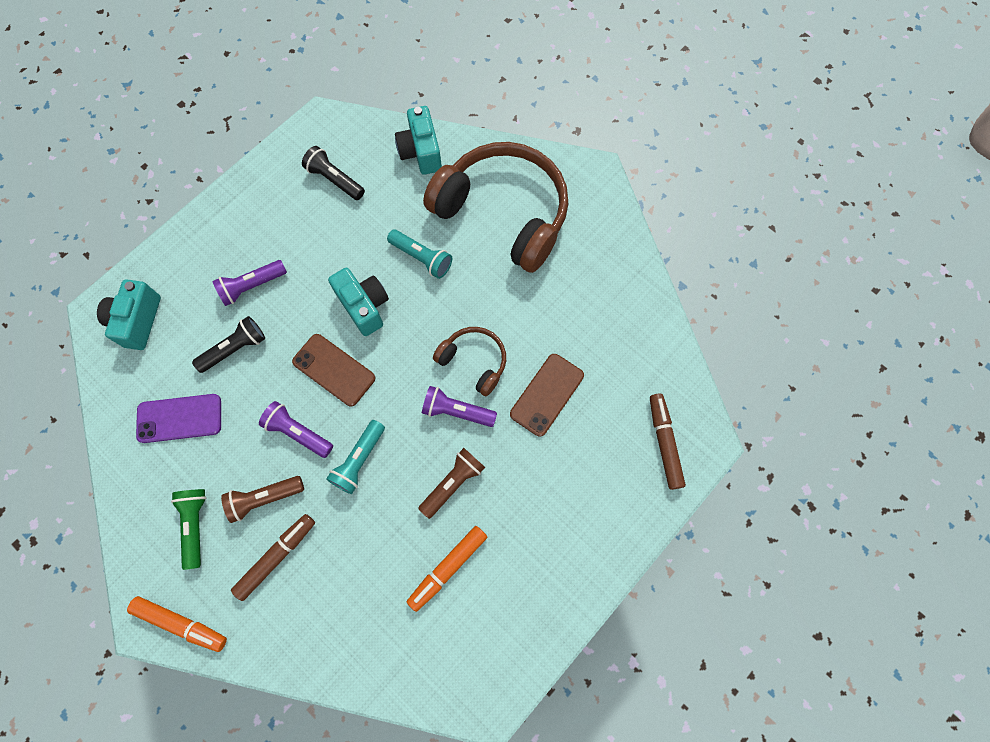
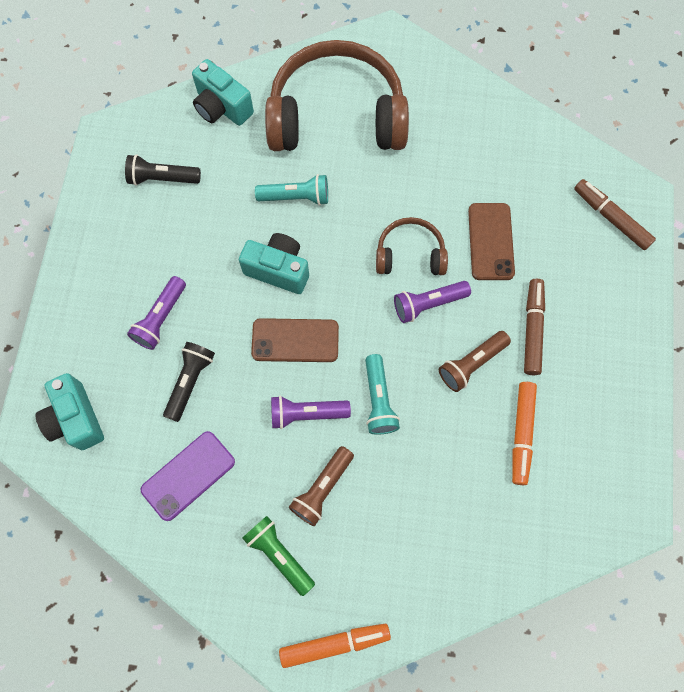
camera: 35 degrees left, 0 degrees up
brown marker [231,514,315,601] -> brown marker moved to [524,279,545,375]
brown flashlight [418,448,485,519] -> brown flashlight turned 135 degrees counterclockwise [439,331,511,392]

